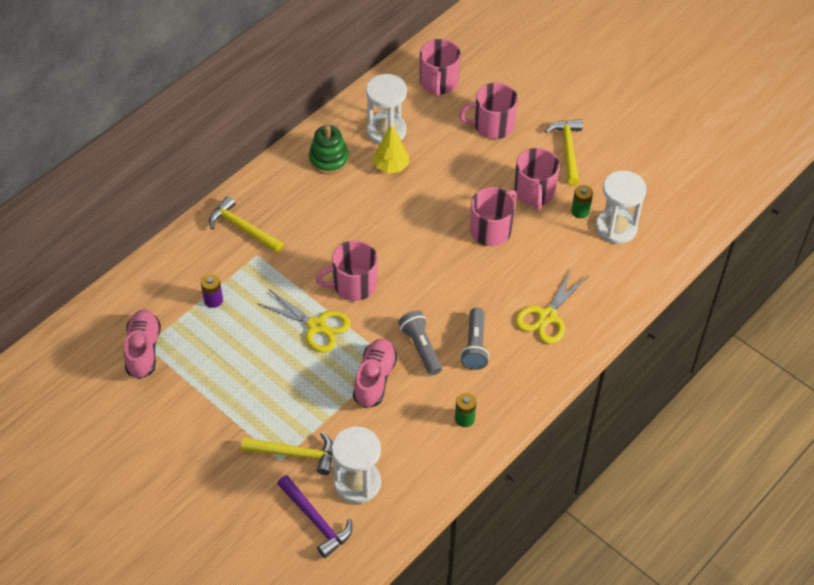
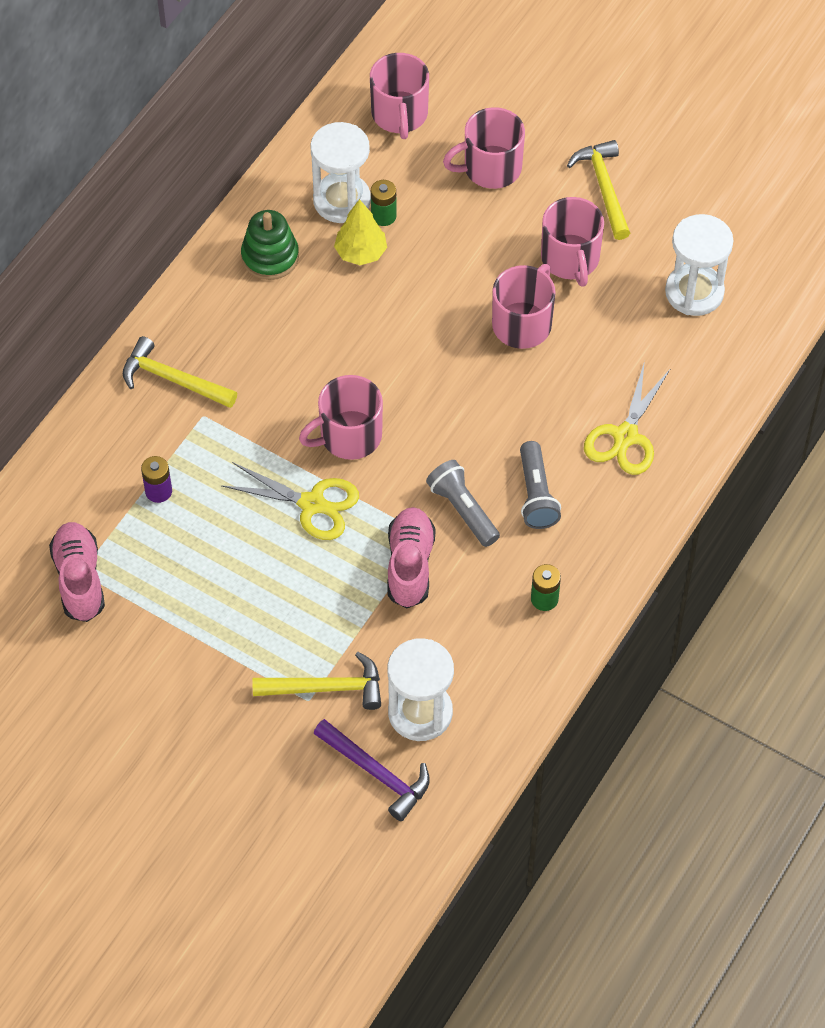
camera: 10 degrees left, 5 degrees up
green battery [571,185,593,218] -> green battery moved to [371,180,397,226]

